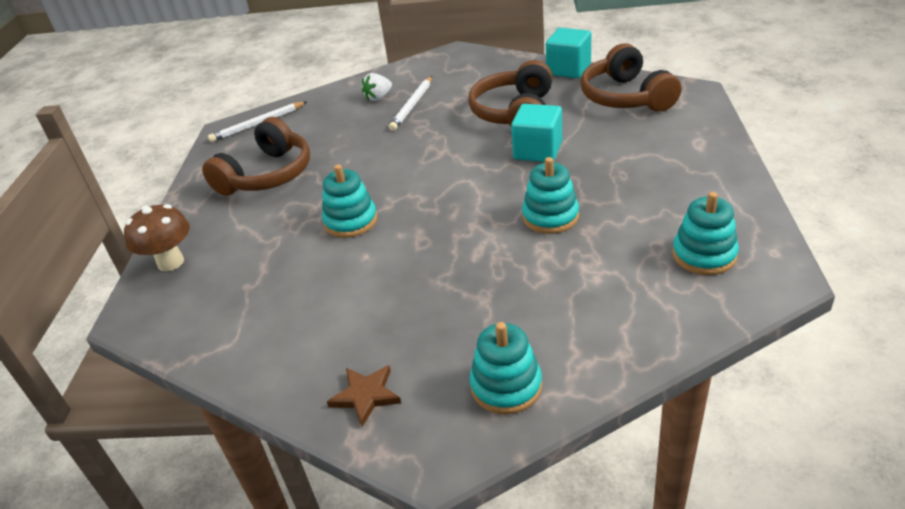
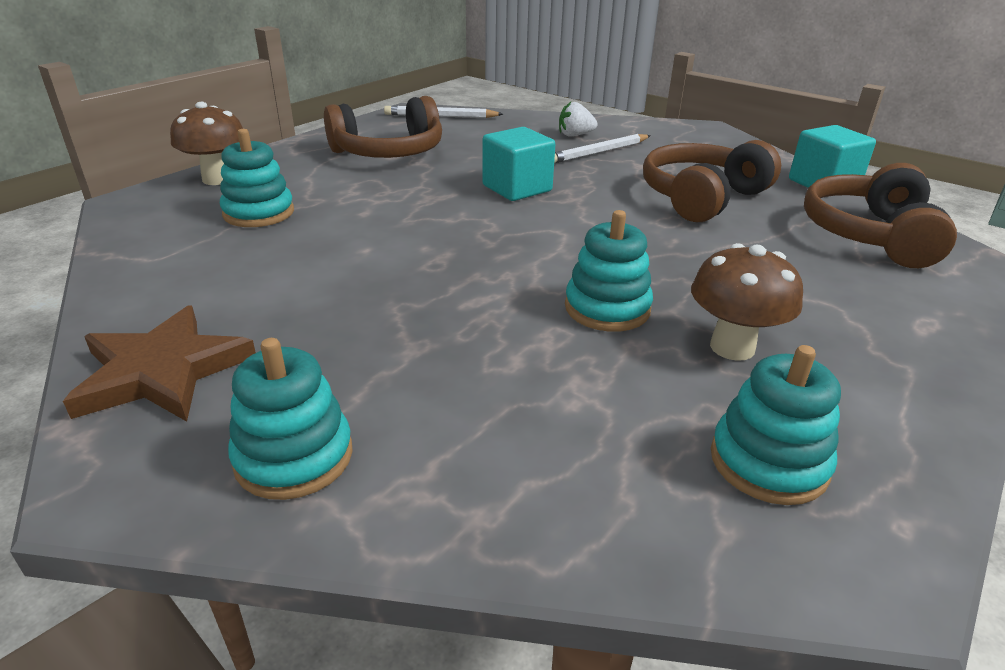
camera: 30 degrees right, 5 degrees down
turquoise stacking toy [322,164,377,238] -> turquoise stacking toy moved to [220,129,294,227]
brown star [327,365,401,427] -> brown star [63,305,256,422], size x1.66
turquoise cube [511,104,562,162] -> turquoise cube moved to [482,127,555,201]
none -> brown mushroom [691,243,803,361]

